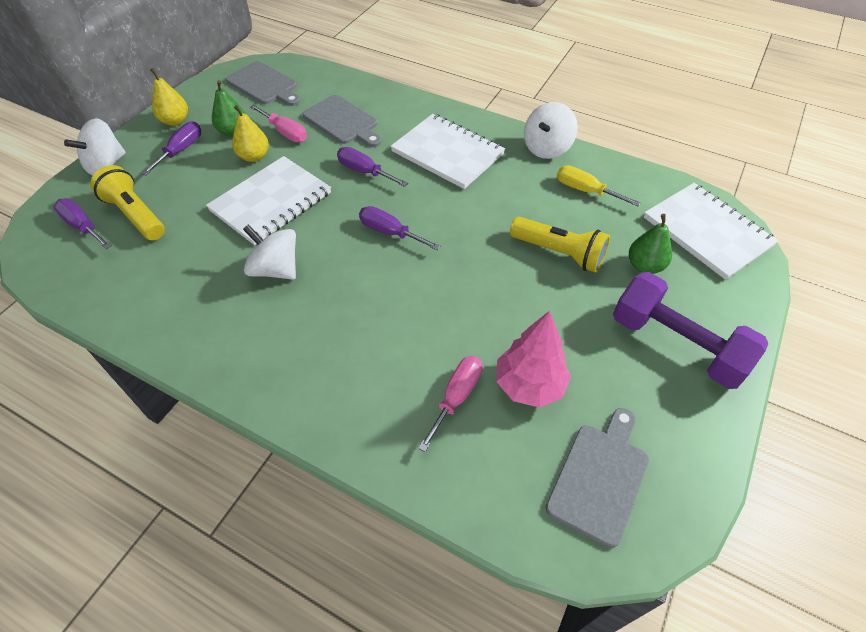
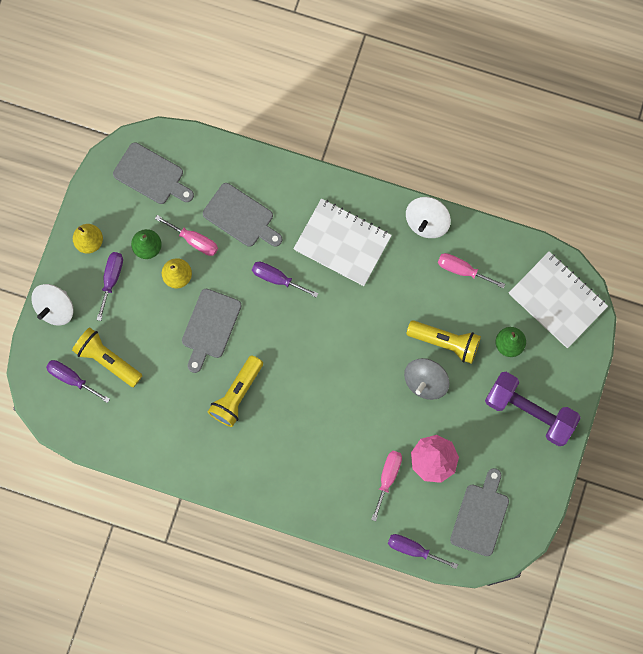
camera: 10 degrees left, 25 degrees up
white notebook [206,156,331,245] -> grey cutting board [182,289,242,373]
white spinning top [243,224,296,280] -> yellow flashlight [208,355,263,427]
purple screwdriver [359,206,440,250] -> purple screwdriver moved to [388,534,458,569]
yellow screwdriver [557,165,641,206] -> pink screwdriver [438,253,505,288]
none -> grey spinning top [404,358,449,400]

